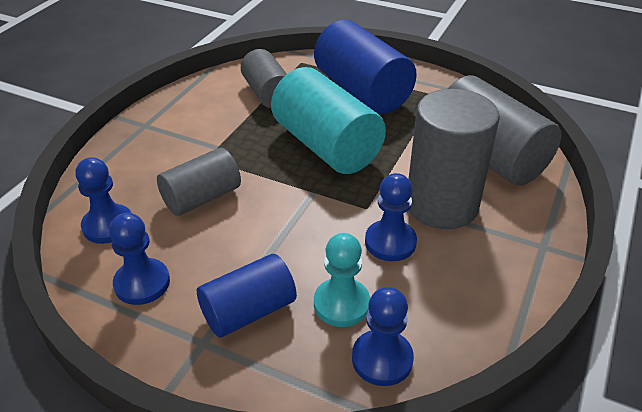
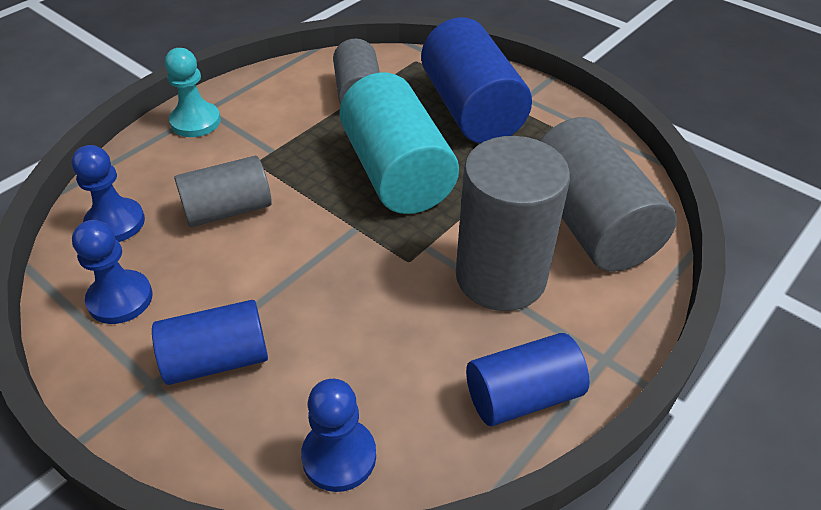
camera: 15 degrees right, 5 degrees up
turquoise pawn [314,233,370,327] -> turquoise pawn moved to [165,48,221,137]
blue pawn [365,173,417,261] -> none
none -> blue cylinder [466,333,589,426]

